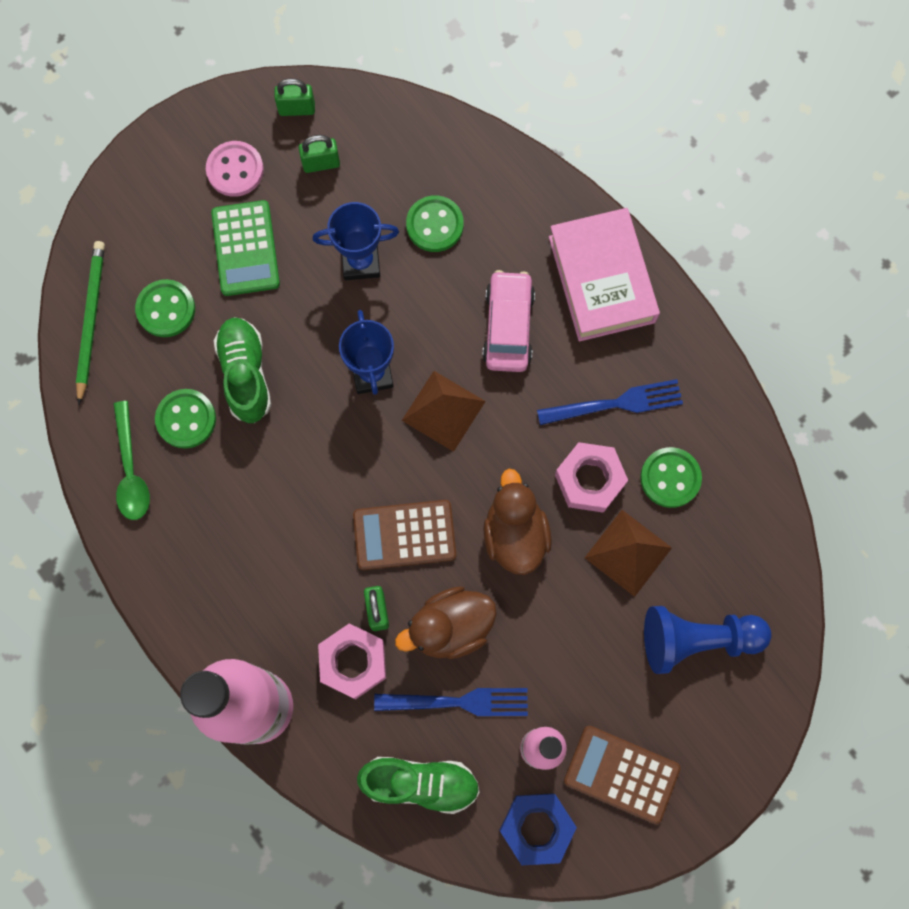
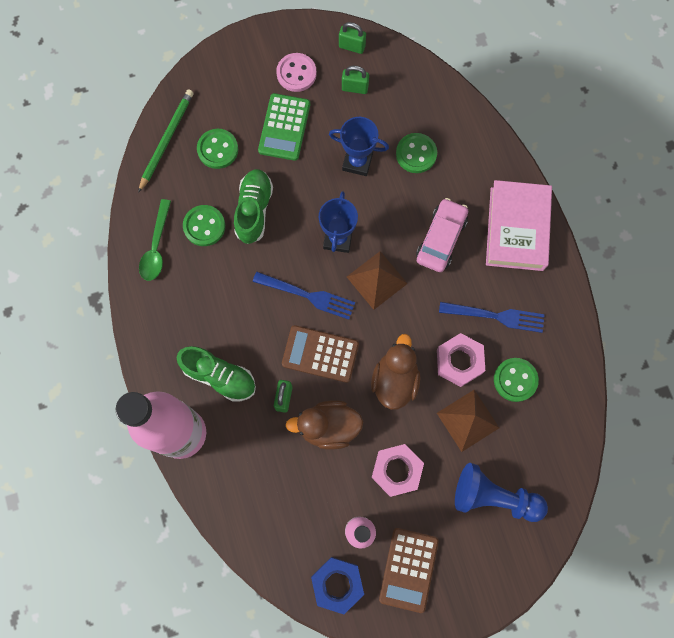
camera: 20 degrees right, 0 degrees up
pink nut [318,623,386,700] -> pink nut moved to [372,444,424,497]
green shoe [357,757,480,814] -> green shoe moved to [177,346,256,402]
blue fork [374,688,528,716] -> blue fork moved to [253,272,355,320]
brown calculator [564,726,680,824] -> brown calculator turned 120 degrees counterclockwise [379,528,439,613]

